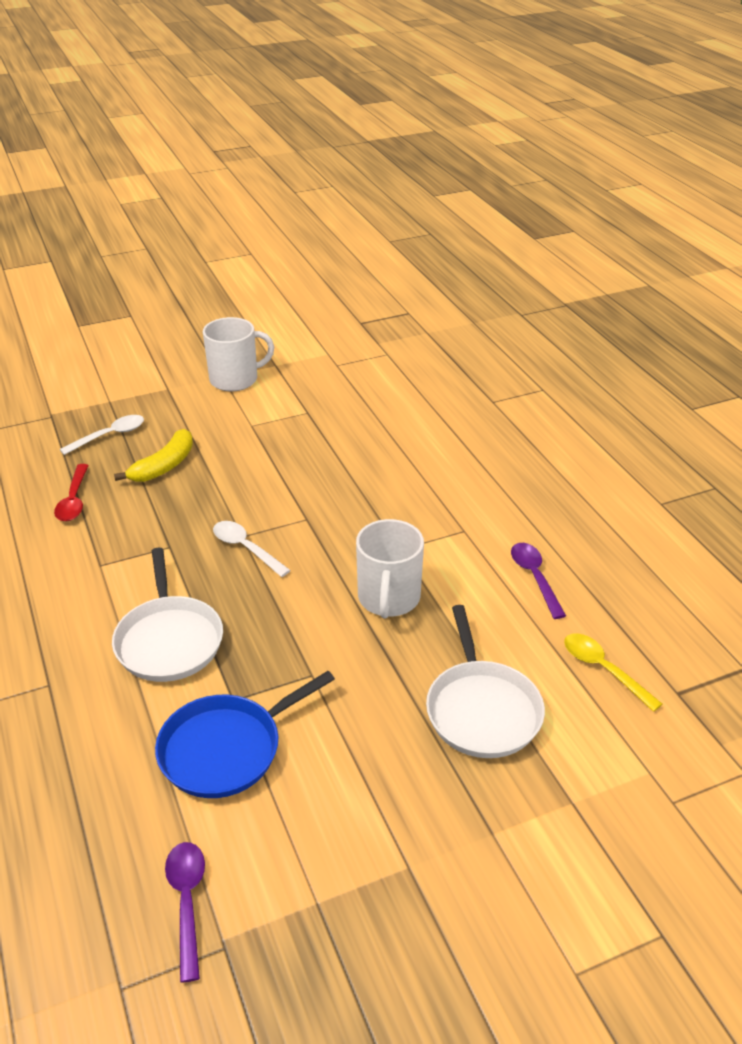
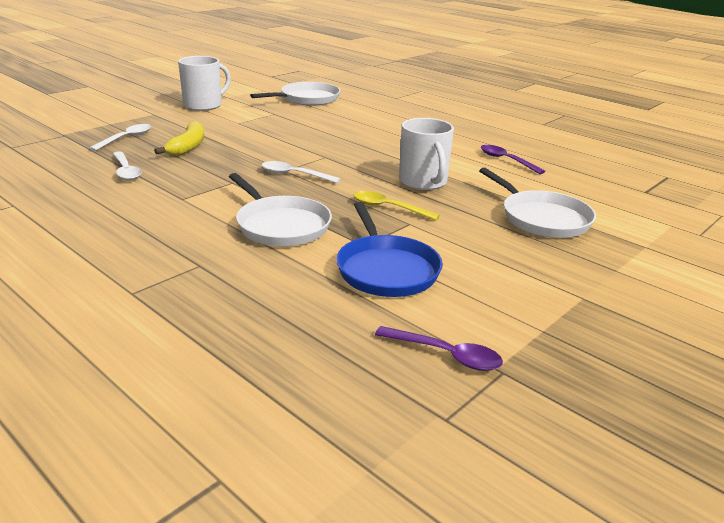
camera: 25 degrees left, 10 degrees down
red spoon [54,464,89,521] -> white spoon [113,151,142,181]
blue pan [155,671,335,798] -> blue pan turned 45 degrees counterclockwise [336,202,443,297]
purple spoon [165,842,205,982] -> purple spoon turned 150 degrees clockwise [375,326,503,371]
yellow spoon [564,633,662,712] -> yellow spoon moved to [354,191,440,220]
none -> white pan [250,82,340,106]

